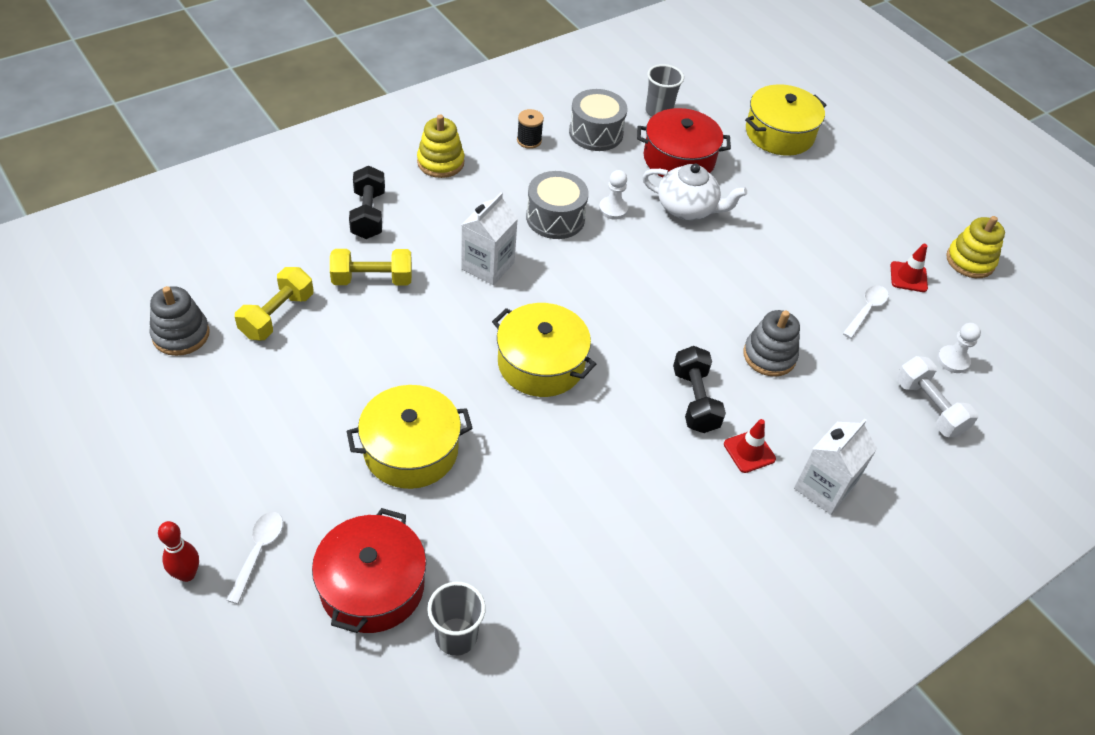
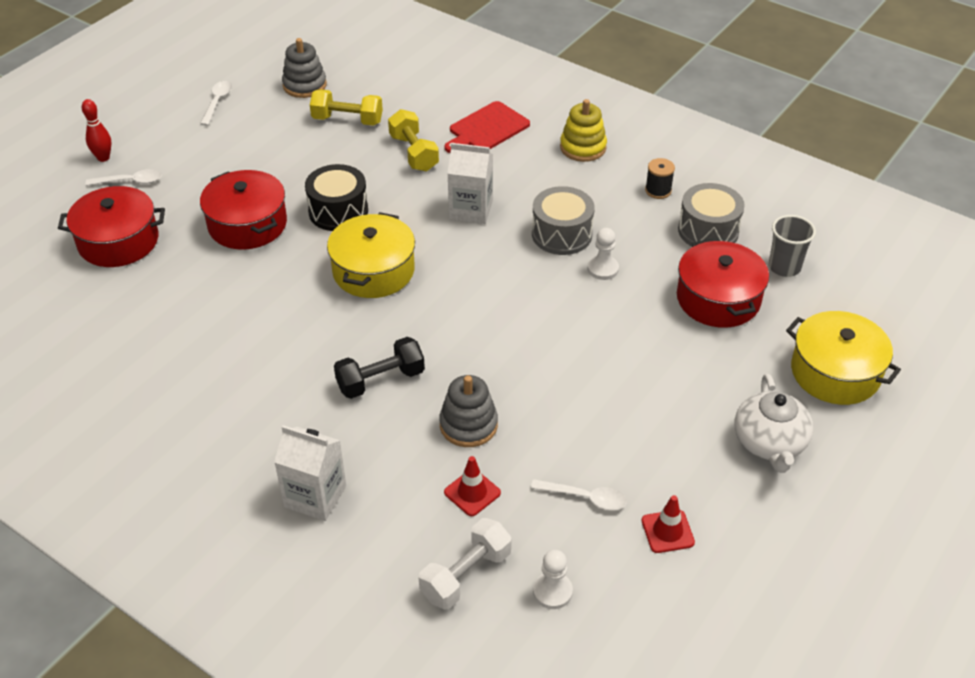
camera: 75 degrees right, 5 degrees down
yellow pot [347,385,473,489] -> red pot [200,170,287,250]
black dumbbell [349,166,385,239] -> red cutting board [444,101,530,153]
grey cup [427,582,486,656] -> none
white teapot [642,164,747,220] -> white teapot moved to [735,374,813,473]
red traffic cone [724,419,776,473] -> red traffic cone moved to [444,456,501,516]
yellow stacking toy [946,216,1005,278] -> none
none -> white spoon [200,81,232,126]
none -> black drum [305,164,368,231]

